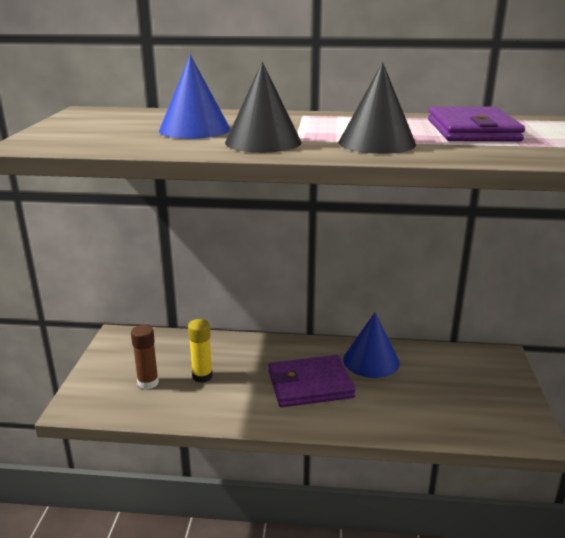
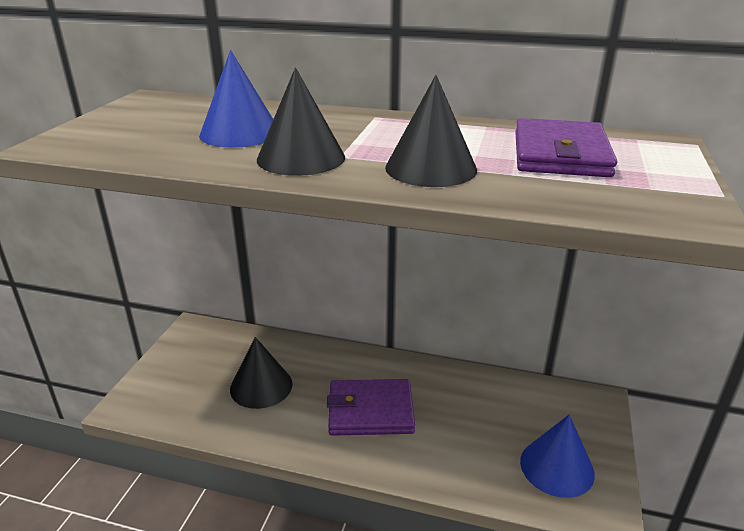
camera: 10 degrees right, 5 degrees up
brown glue stick [131,325,159,389] -> none
yellow glue stick [188,319,213,383] -> black cone [230,337,293,409]
blue cone [343,313,400,378] -> blue cone moved to [520,415,595,498]

